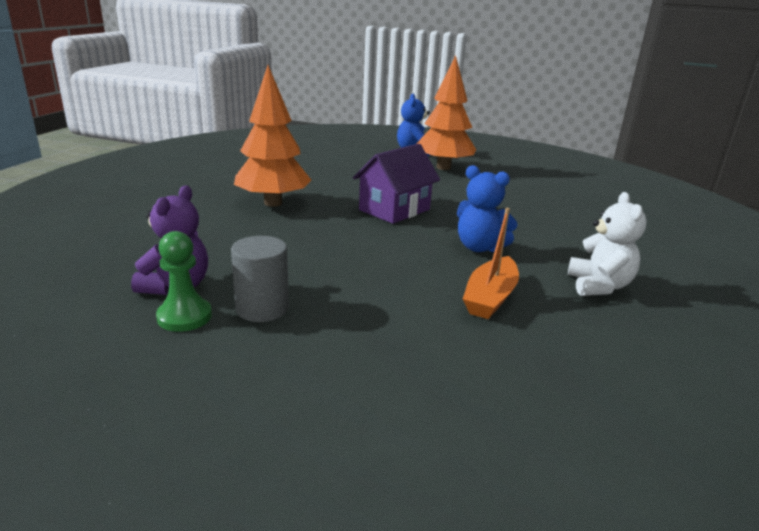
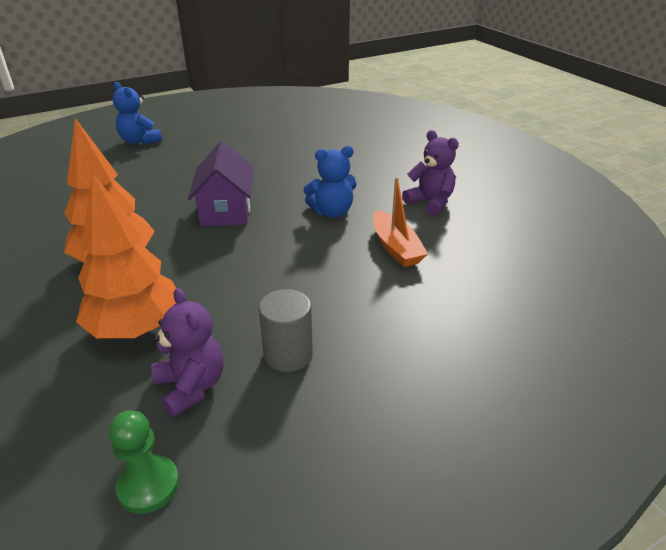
camera: 45 degrees left, 10 degrees up
green pawn [156,231,212,332] -> green pawn moved to [109,410,179,514]
orange tree [416,55,476,170] -> orange tree moved to [76,173,177,338]
white teddy bear [568,192,647,296] -> purple teddy bear [402,130,459,216]

